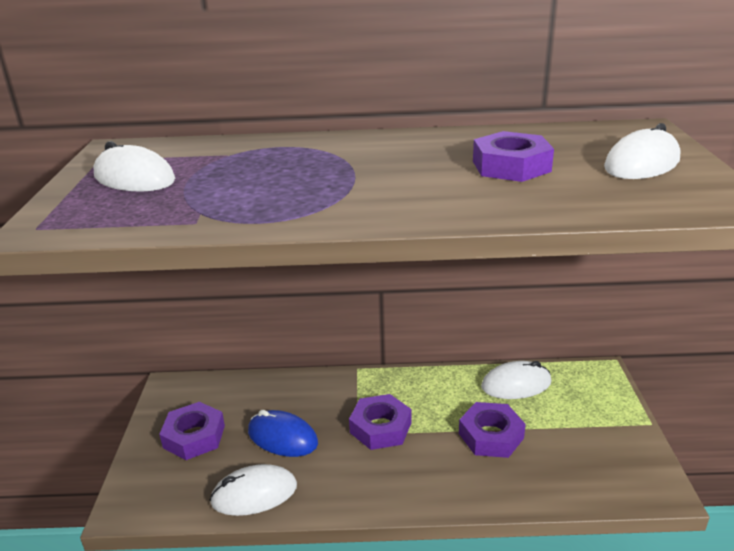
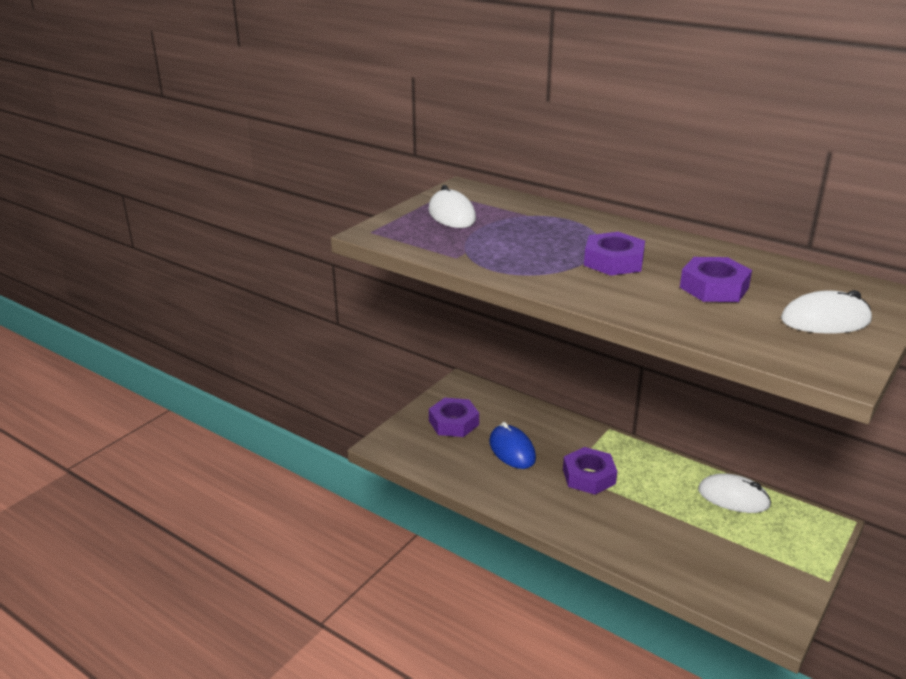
camera: 35 degrees right, 0 degrees up
white mouse [209,464,297,516] -> none
purple nut [459,402,526,458] -> purple nut moved to [584,232,645,276]

